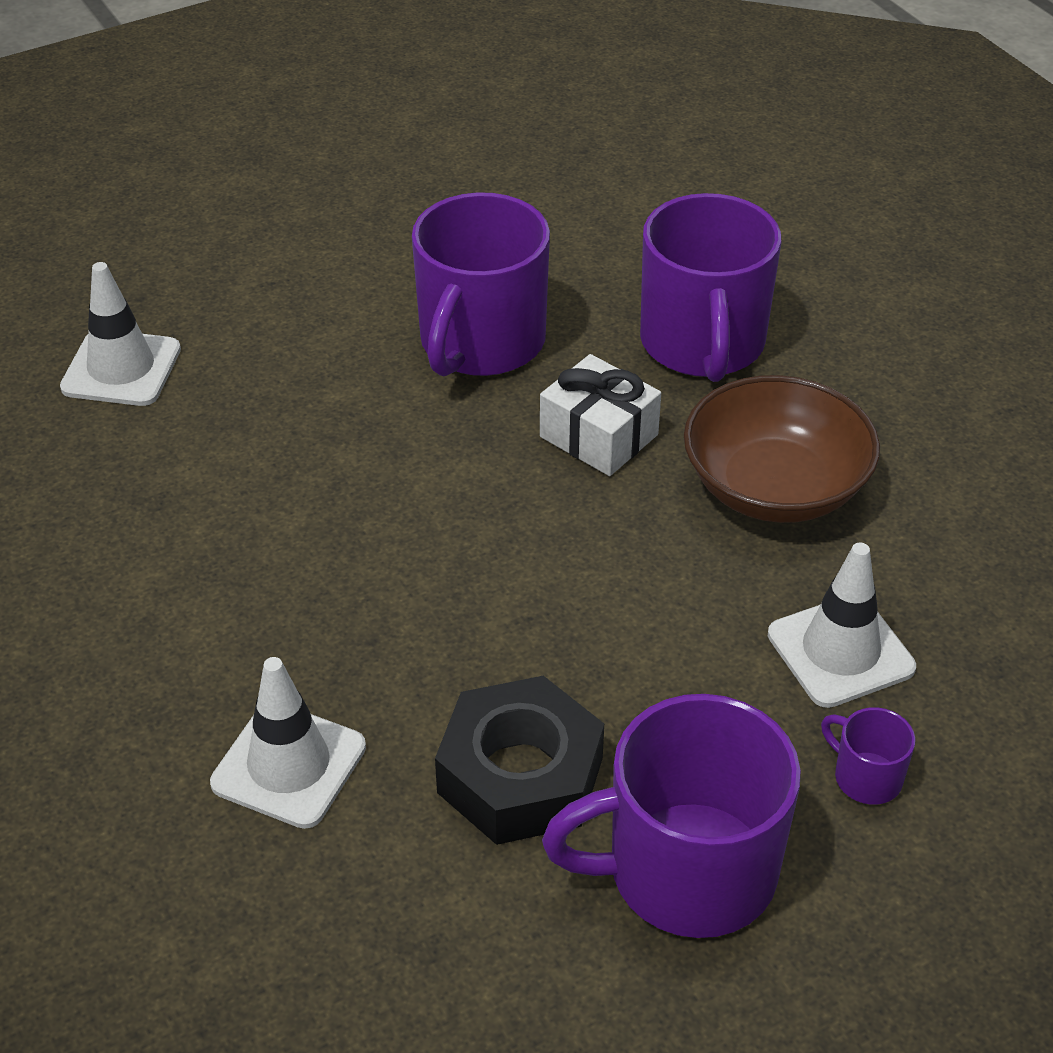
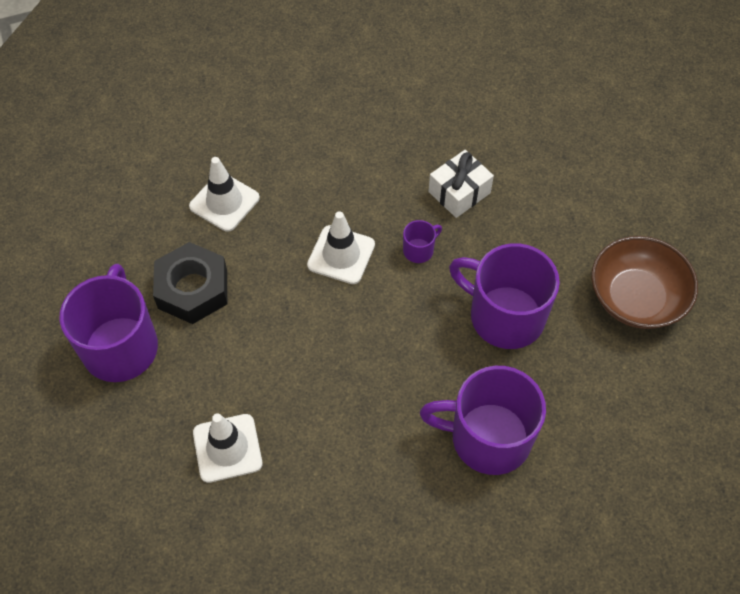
camera: 100 degrees right, 15 degrees up
white traffic cone [60,262,181,406] -> white traffic cone moved to [307,211,375,284]
white gift [540,354,661,476] -> white gift moved to [428,150,494,218]
brown bowl [684,375,880,523] -> brown bowl moved to [591,236,698,329]
purple mug [821,707,915,805] -> purple mug moved to [403,220,442,263]

